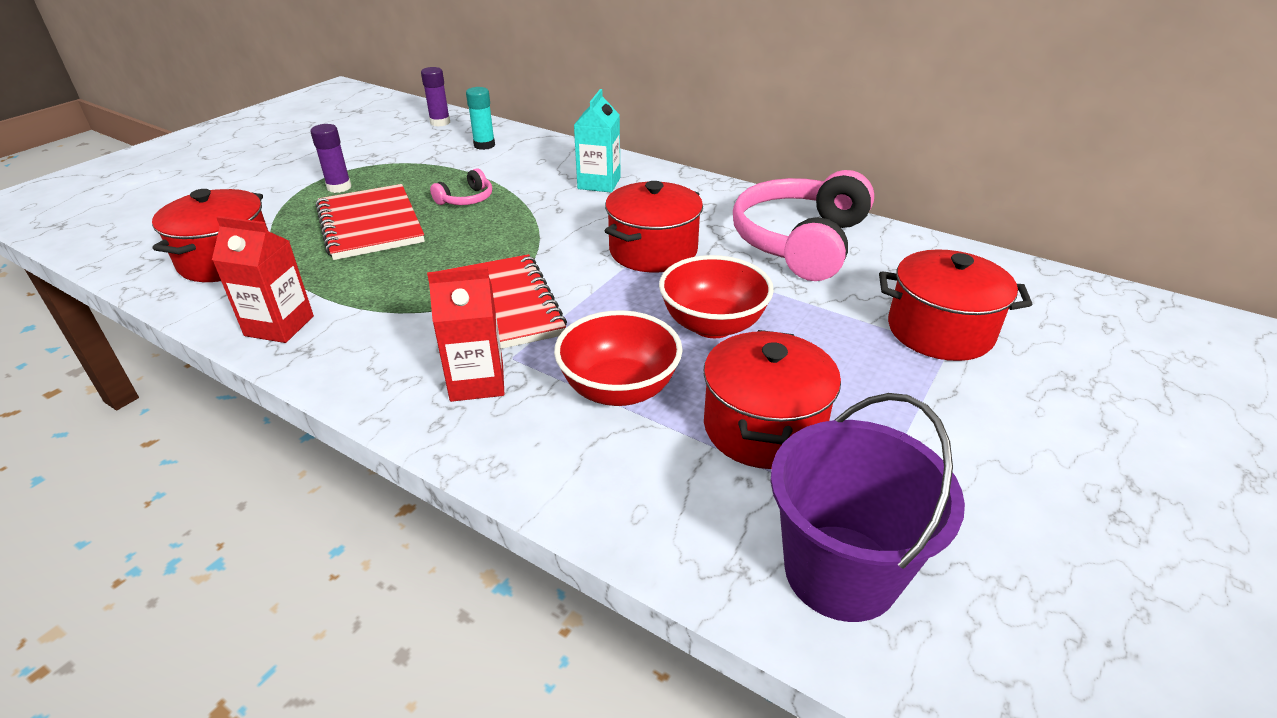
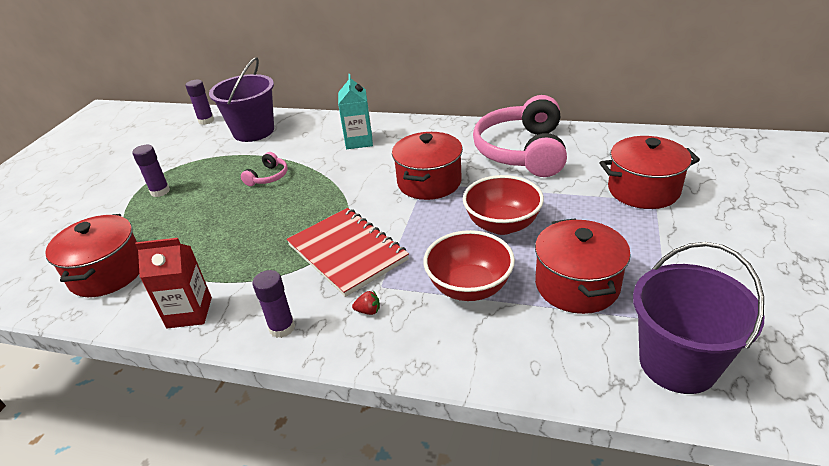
camera: 15 degrees left, 0 degrees up
red notebook [316,184,425,260] -> none
red carton [427,267,504,402] -> red strawberry [352,291,380,315]
turquoise glue stick [466,87,495,150] -> purple bucket [209,57,274,142]
none -> purple glue stick [253,270,295,338]

